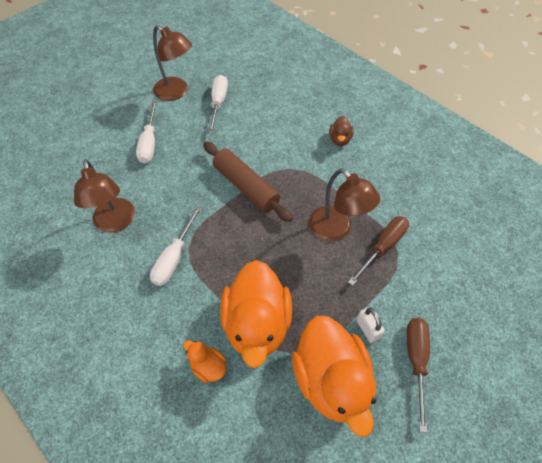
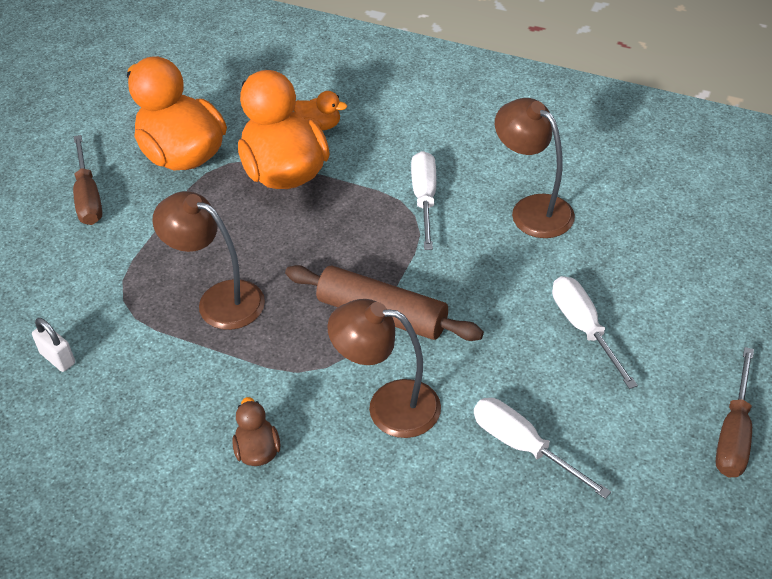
camera: 160 degrees right, 10 degrees down
brown lamp [153,25,192,101] -> brown lamp moved to [327,299,441,438]
white screwdriver [208,75,228,133] -> white screwdriver turned 150 degrees clockwise [474,398,611,499]
brown screwdriver [348,216,409,286] -> brown screwdriver moved to [716,347,754,477]
white padlock [356,307,385,343] -> white padlock moved to [32,318,75,372]

